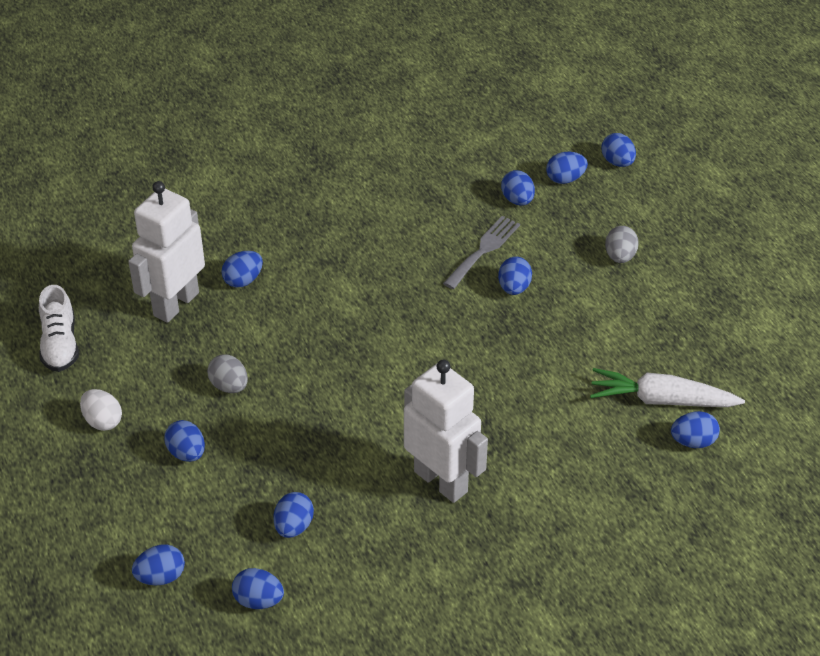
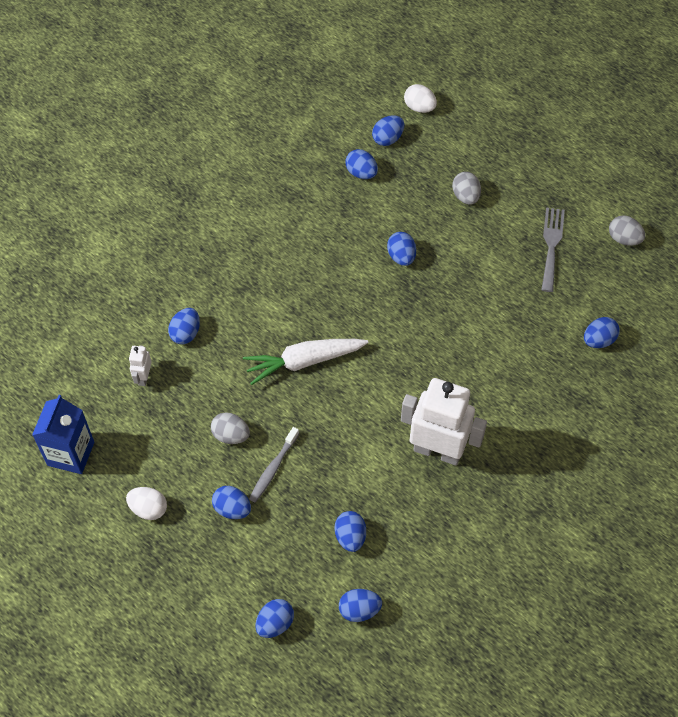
camera: 25 degrees left, 15 degrees up
white shoe [39,285,79,372] -> blue carton [32,395,94,474]
white robot [128,181,205,323] -> white robot [129,345,152,386], size x0.43
grey fork [443,216,520,289] -> grey fork moved to [542,207,565,292]
white carrot [590,368,745,407] -> white carrot moved to [243,339,368,385]
blue egg [601,133,636,167] -> white egg [404,84,437,113]
none -> grey toothbrush [249,427,299,502]
none -> grey egg [609,215,645,246]

